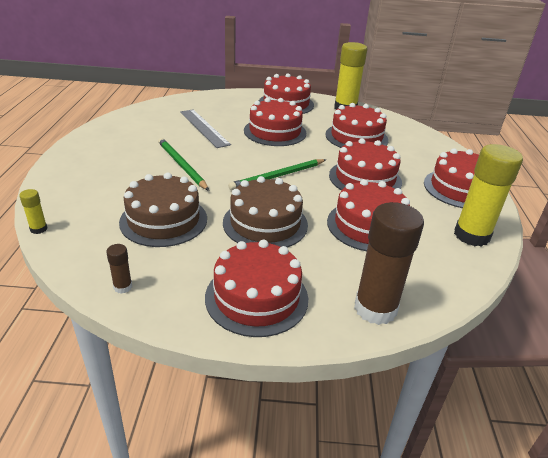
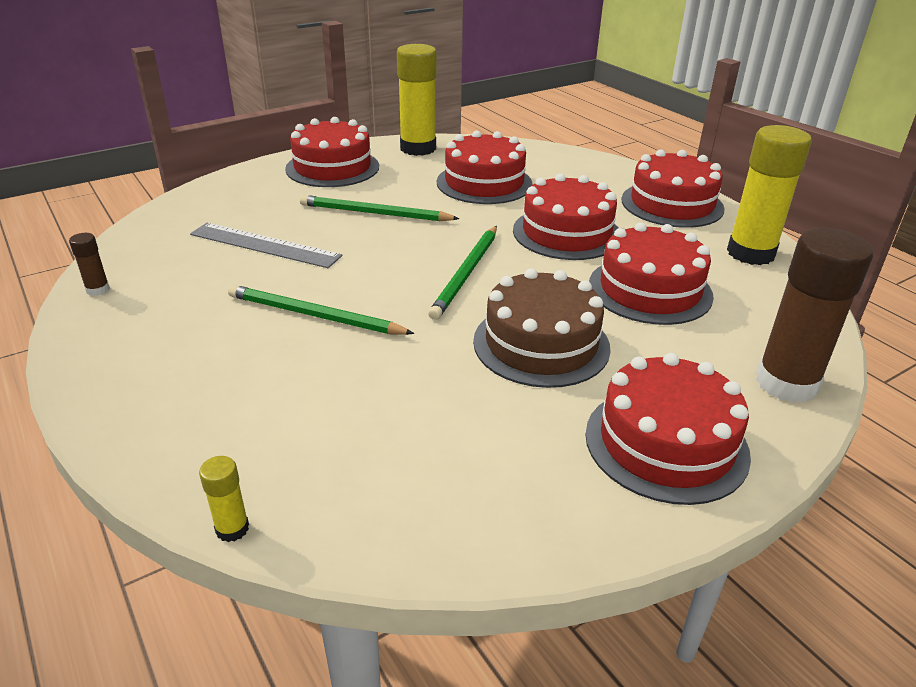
camera: 35 degrees left, 0 degrees up
brown glue stick [106,244,132,294] -> brown glue stick moved to [69,233,110,296]
brown cake [119,172,207,247] -> none
red cake [244,98,306,146] -> green pencil [300,195,460,221]

